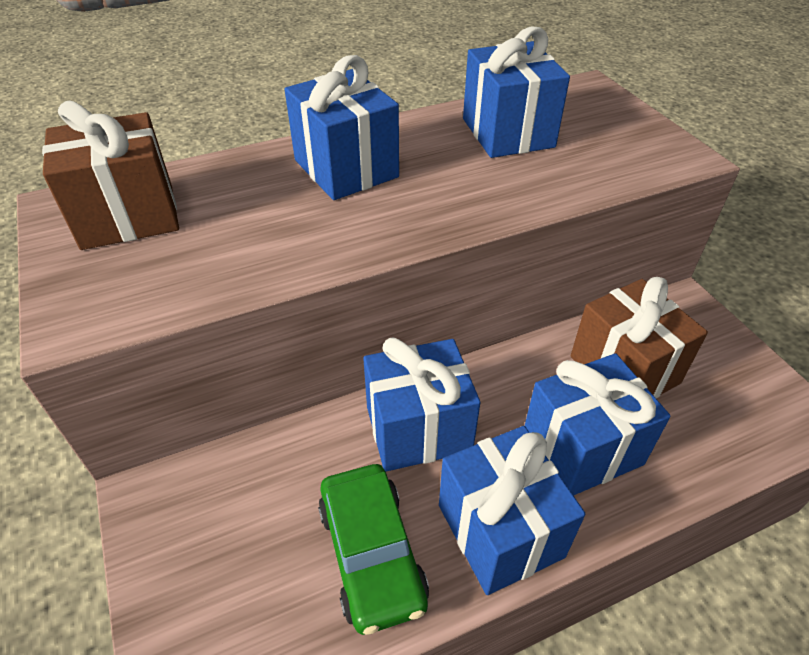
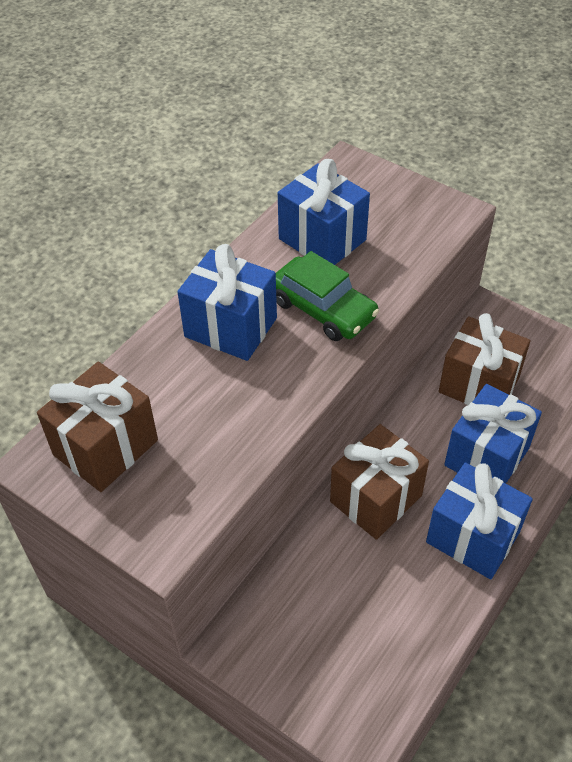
camera: 30 degrees left, 5 degrees up
green car [318,464,429,635] -> green car moved to [276,251,379,341]
blue gift [363,337,480,472] -> brown gift [330,424,429,540]

